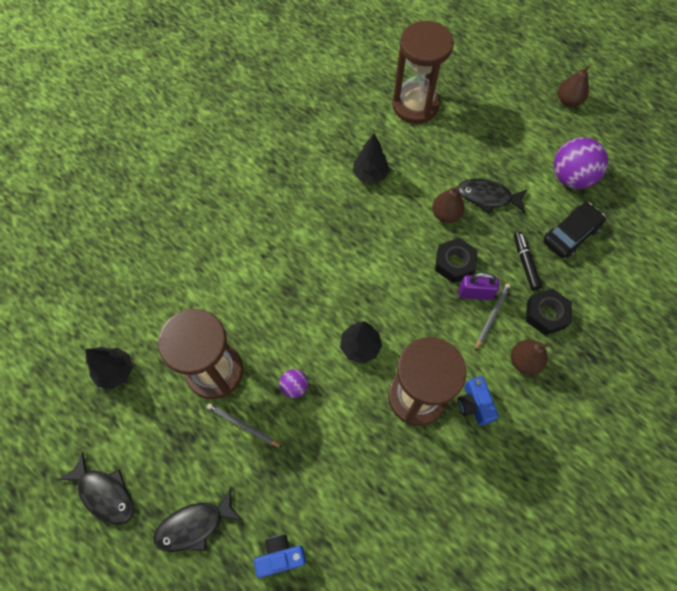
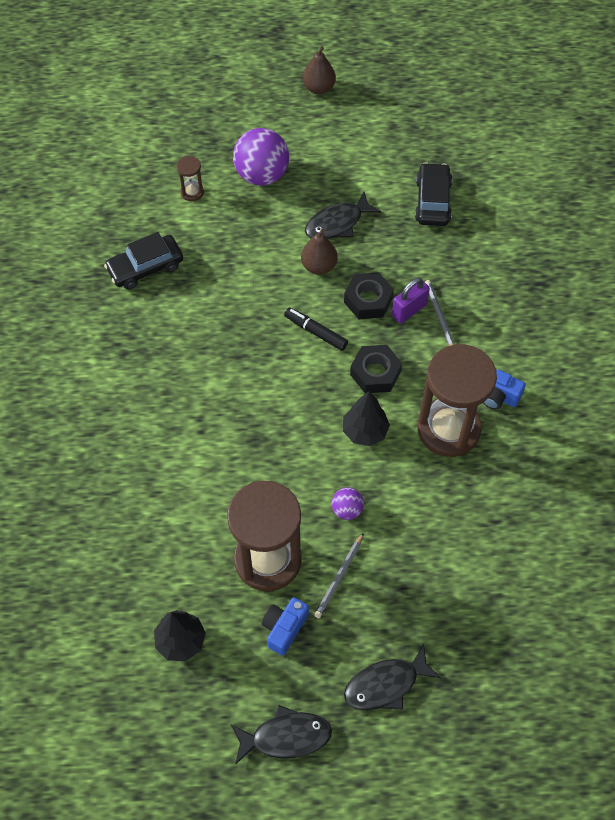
camera: 45 degrees left, 5 degrees down
black fish [154,488,242,552] -> black fish turned 45 degrees clockwise [344,644,441,710]
grey pencil [207,403,283,448] -> grey pencil turned 45 degrees counterclockwise [314,533,364,618]
blue camera [254,535,306,578] -> blue camera moved to [262,597,309,656]
black tree [353,133,390,184] -> none
brown hourglass [392,21,454,124] -> brown hourglass [176,156,204,201], size x0.41
brown pear [511,340,549,375] -> none
black marker [514,232,542,290] -> black marker moved to [284,307,348,351]
black nut [526,288,572,335] -> black nut moved to [350,345,402,393]
purple ball [554,137,608,189] -> purple ball moved to [233,128,289,185]
none -> black car [104,232,183,289]

